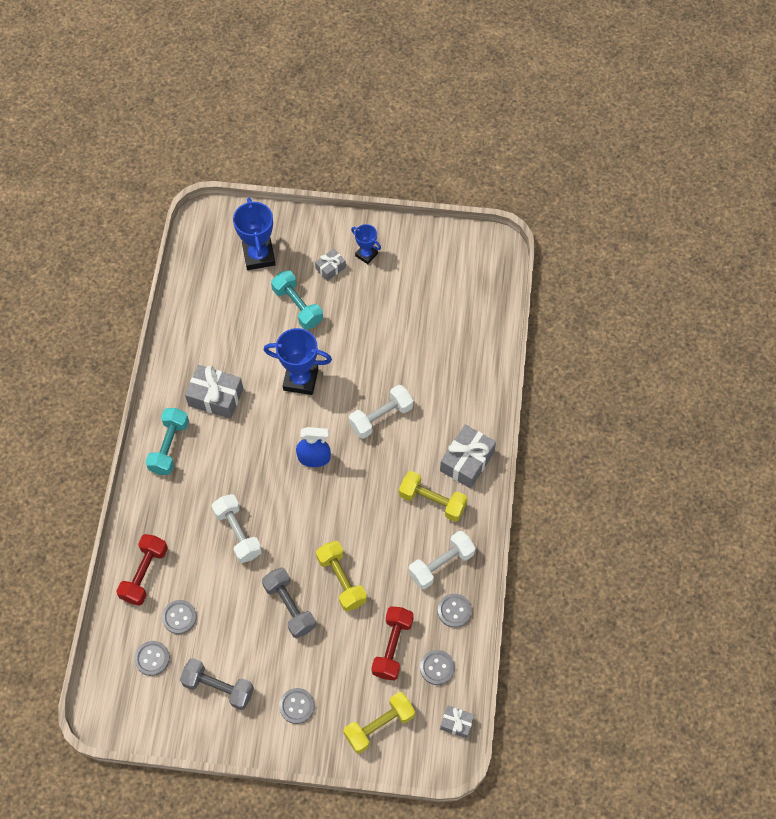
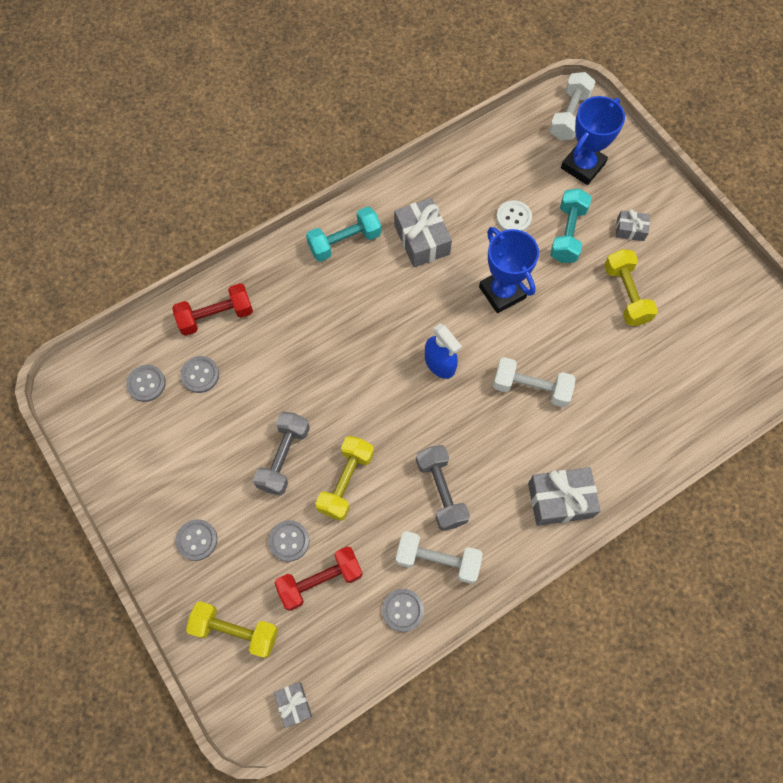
camera: 50 degrees right, 5 degrees up
grey dumbbell [180,658,254,710] -> grey dumbbell moved to [416,445,470,531]
white dumbbell [212,494,262,563] -> white dumbbell moved to [549,72,596,140]
blue trophy [351,224,381,264] -> none
yellow dumbbell [399,471,468,522] -> yellow dumbbell moved to [604,249,658,326]
grey button [420,650,455,685] -> grey button moved to [268,520,309,562]
none -> white button [496,200,532,231]

